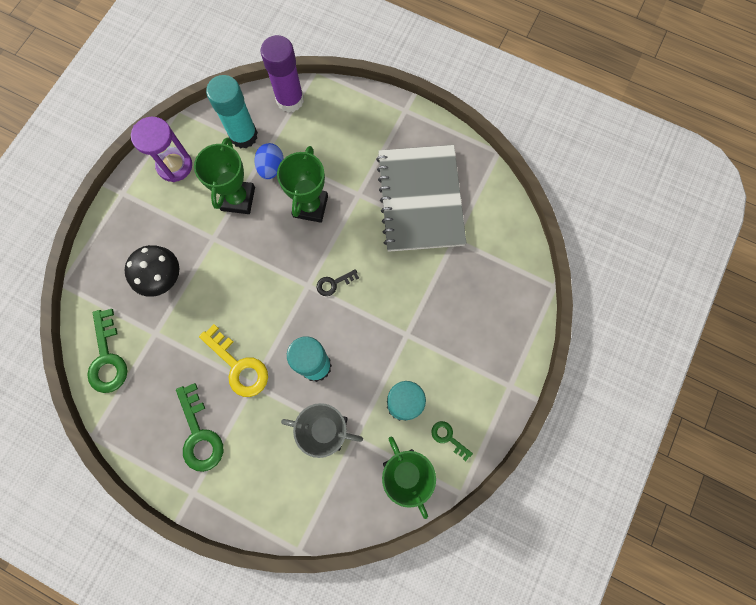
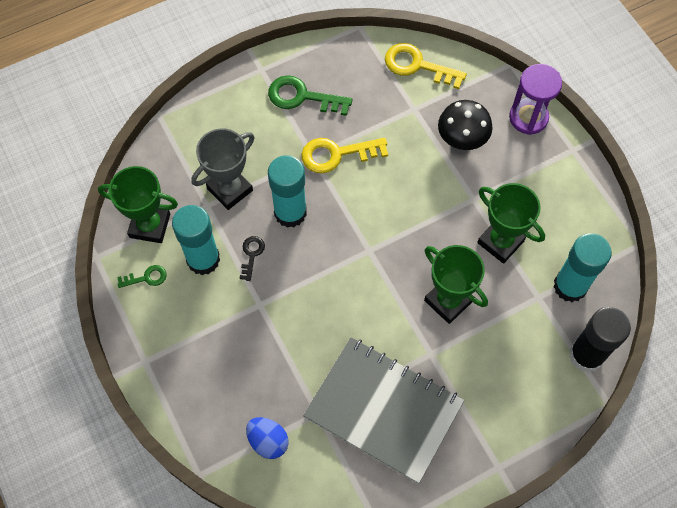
camera: 125 degrees right, 10 degrees down
green key [87,309,127,393] -> yellow key [385,43,467,89]
purple hourglass [131,117,192,182] -> purple hourglass moved to [509,64,562,135]
blue egg [255,143,283,179] -> blue egg moved to [246,417,289,459]
purple glue stick [261,35,304,113] -> black glue stick [569,307,631,372]
black key [317,269,359,296] -> black key moved to [240,236,265,281]

